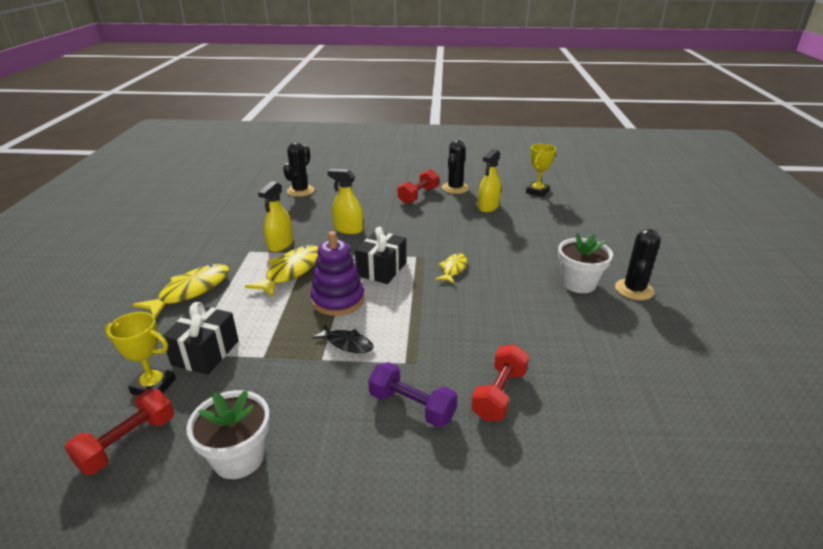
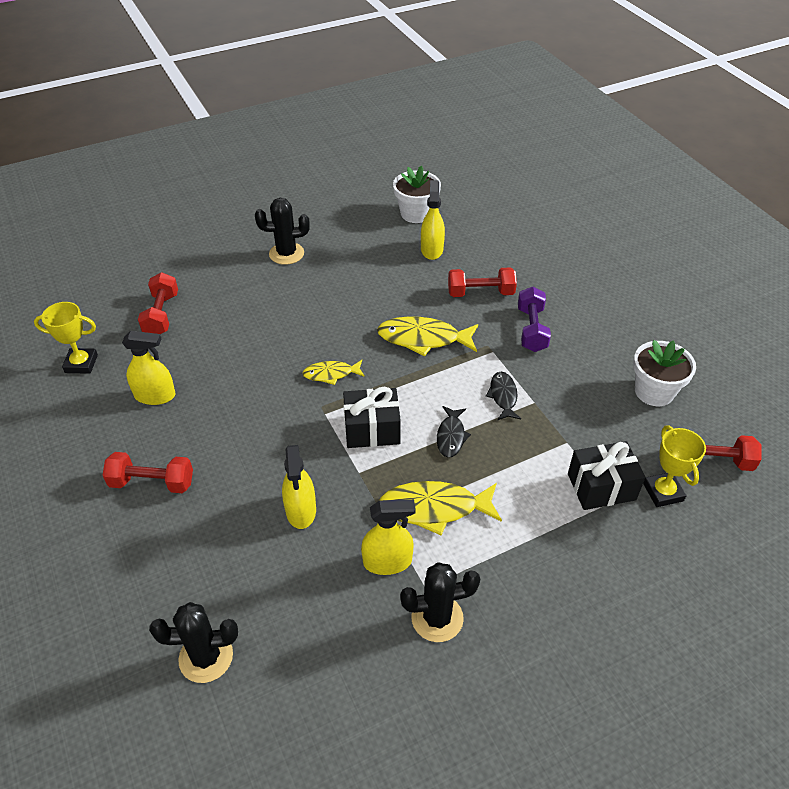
camera: 120 degrees left, 15 degrees up
yellow fish [132,264,229,319] -> yellow fish moved to [377,317,478,356]
purple stacking toy [310,231,365,316] -> black fish [437,406,471,458]
black cactus [442,140,469,194] -> black cactus moved to [400,562,480,642]
white flower pot [558,233,613,293] -> white flower pot moved to [393,166,441,223]
none -> red dumbbell [138,273,178,334]
none -> yellow spray bottle [421,180,445,260]

